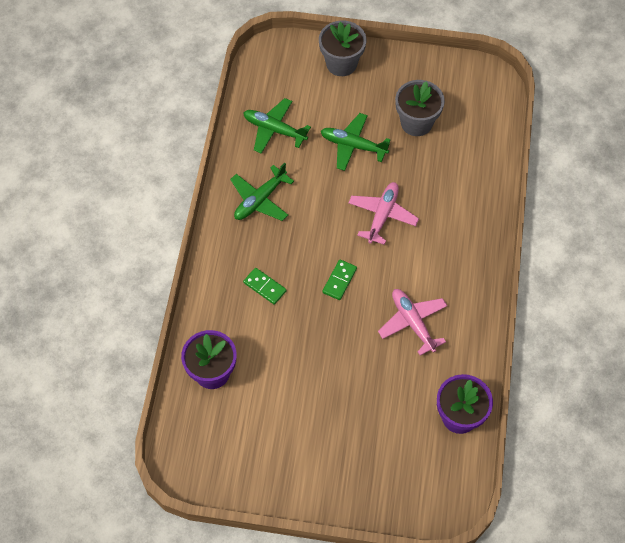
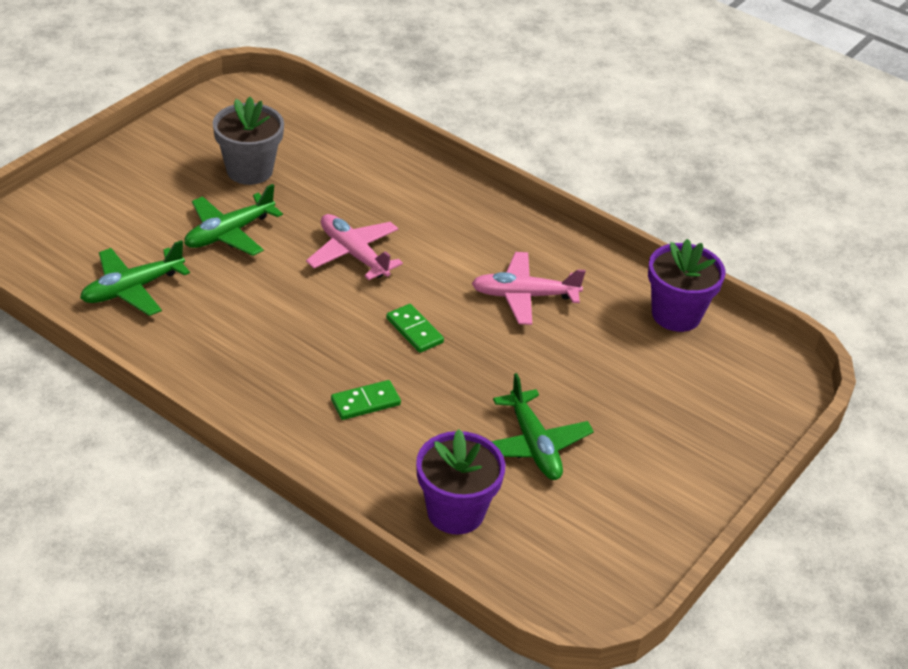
camera: 65 degrees left, 20 degrees down
green plane [230,163,294,221] -> green plane moved to [491,373,594,480]
grey flower pot [319,21,366,76] -> none

